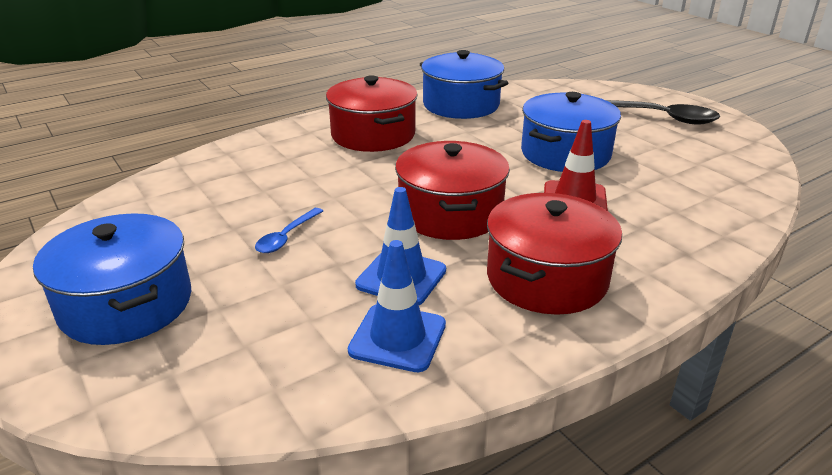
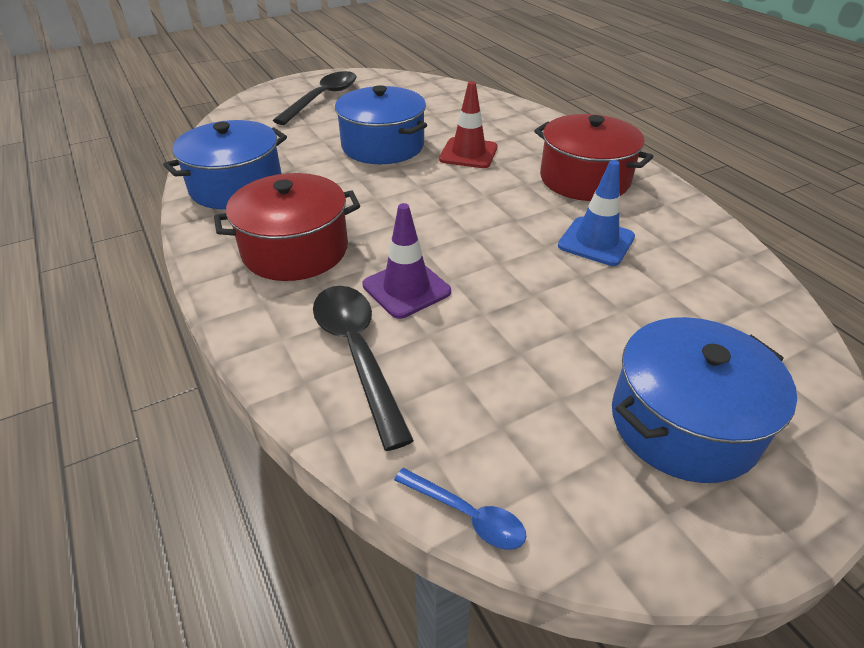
camera: 85 degrees left, 10 degrees up
blue spoon [255,208,323,253] -> blue spoon moved to [394,468,526,550]
blue traffic cone [348,240,446,372] -> none
red pot [395,141,510,240] -> none
none -> black spoon [313,286,414,451]
none -> purple traffic cone [363,203,451,319]

